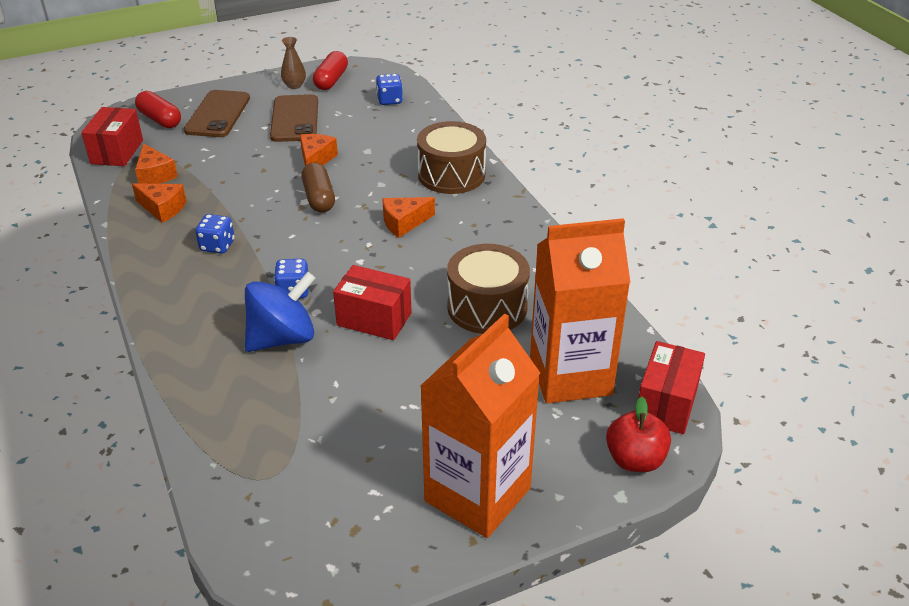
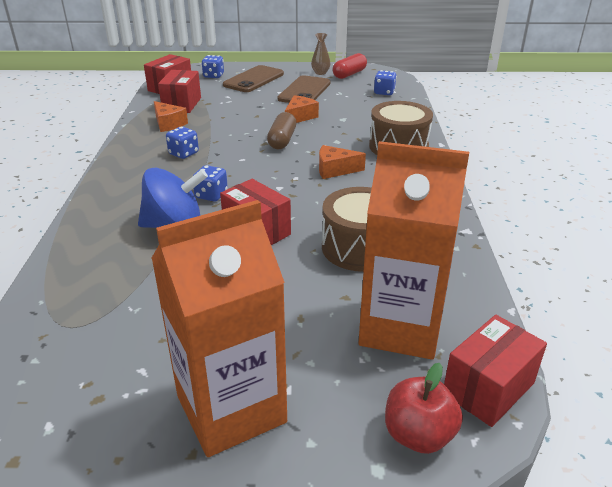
camera: 25 degrees right, 5 degrees down
red capsule [135,91,181,128] -> blue dice [201,55,224,78]
orange cheese [135,143,178,184] -> red box [158,70,201,113]

